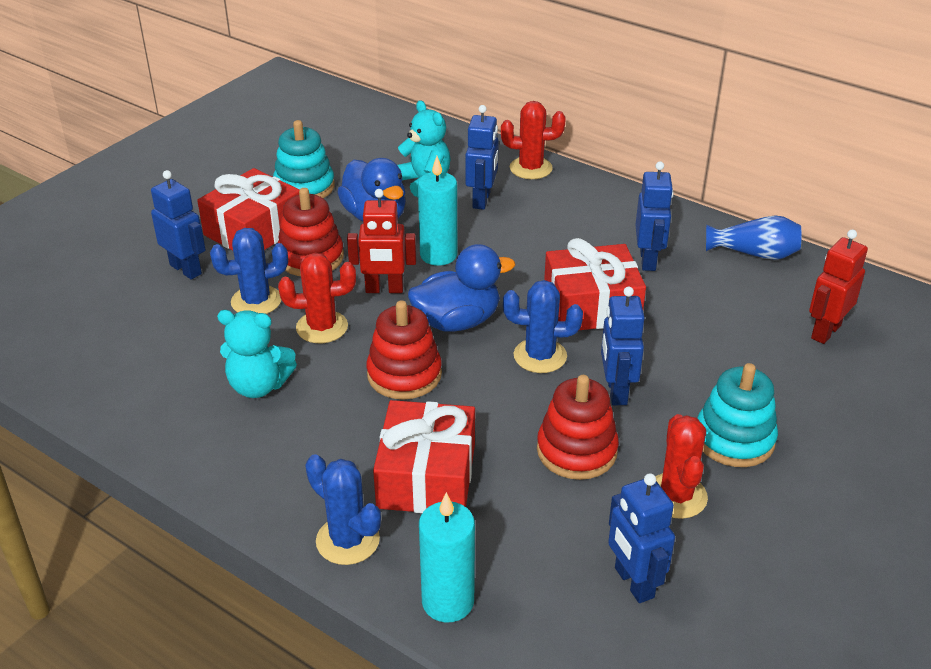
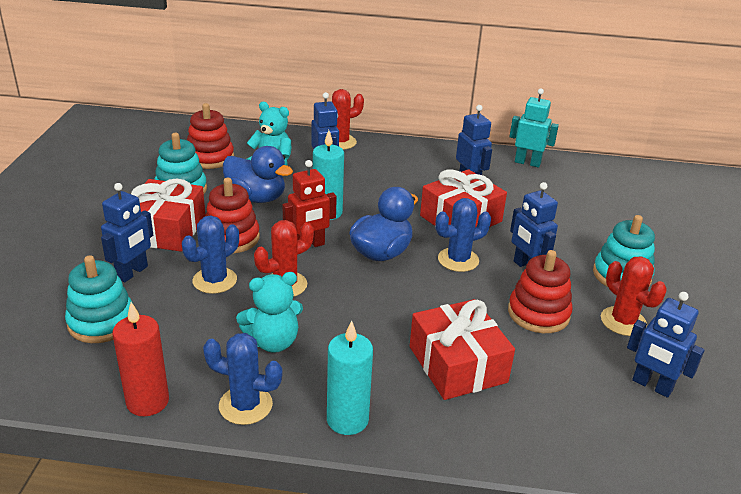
camera: 30 degrees left, 5 degrees down
blue robot [151,170,206,279] -> blue robot turned 105 degrees clockwise [101,183,153,282]
blue cactus [305,454,381,565] -> blue cactus moved to [203,333,282,425]
red stacking toy [366,300,442,400] -> red stacking toy moved to [187,103,234,169]
turquoise candle [419,492,475,623] -> turquoise candle moved to [327,320,373,435]
blue vase [706,216,801,260] -> turquoise robot [509,88,559,168]
red robot [809,230,868,344] -> none
none -> turquoise stacking toy [65,255,133,343]
none -> red candle [112,302,169,416]

